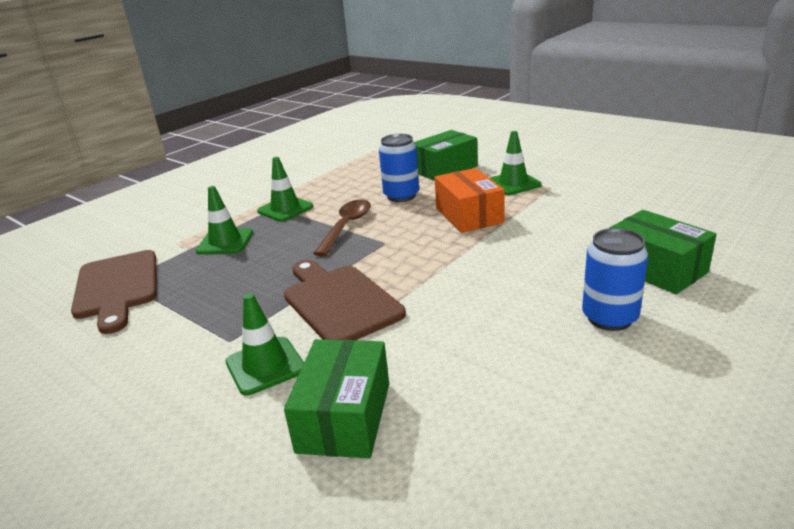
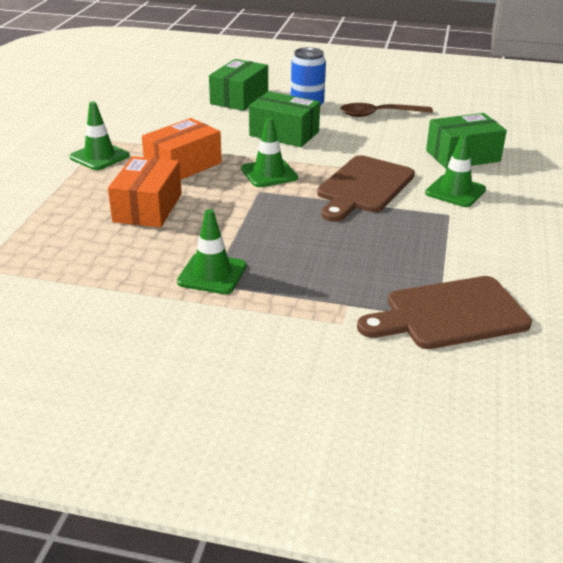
camera: 120 degrees left, 5 degrees up
brown cutting board [71,250,157,334] -> brown cutting board turned 150 degrees counterclockwise [357,276,532,349]
green traffic cone [196,186,253,255] -> green traffic cone moved to [241,117,298,187]
brown spoon [313,199,371,256] -> brown spoon moved to [340,103,433,117]
blue can [379,134,419,202] -> orange box [108,156,182,228]
green box [414,130,478,181] -> green box moved to [249,91,320,147]

